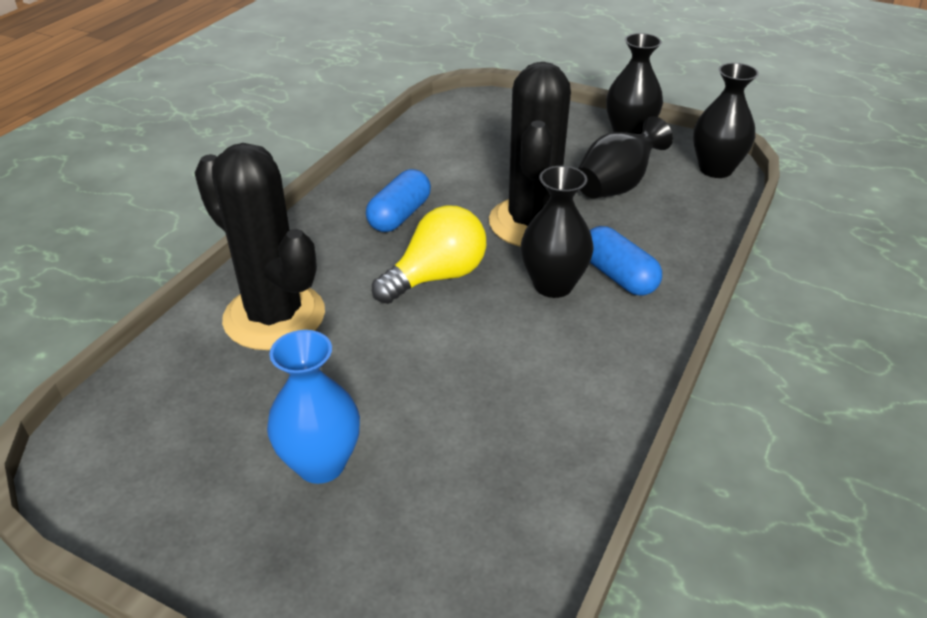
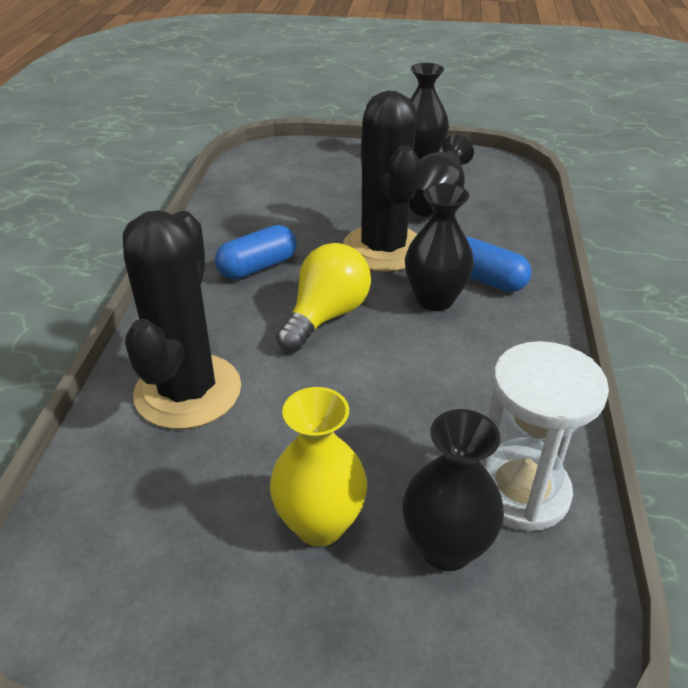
camera: 20 degrees left, 0 degrees up
black cactus [195,143,325,350] -> black cactus turned 75 degrees clockwise [123,210,241,429]
blue vase [267,330,360,484] -> yellow vase [270,387,367,546]
blue capsule [366,169,431,232] -> blue capsule turned 45 degrees clockwise [215,225,297,279]
black vase [693,63,759,178] -> black vase moved to [403,409,504,571]
none -> white hourglass [479,341,609,532]

